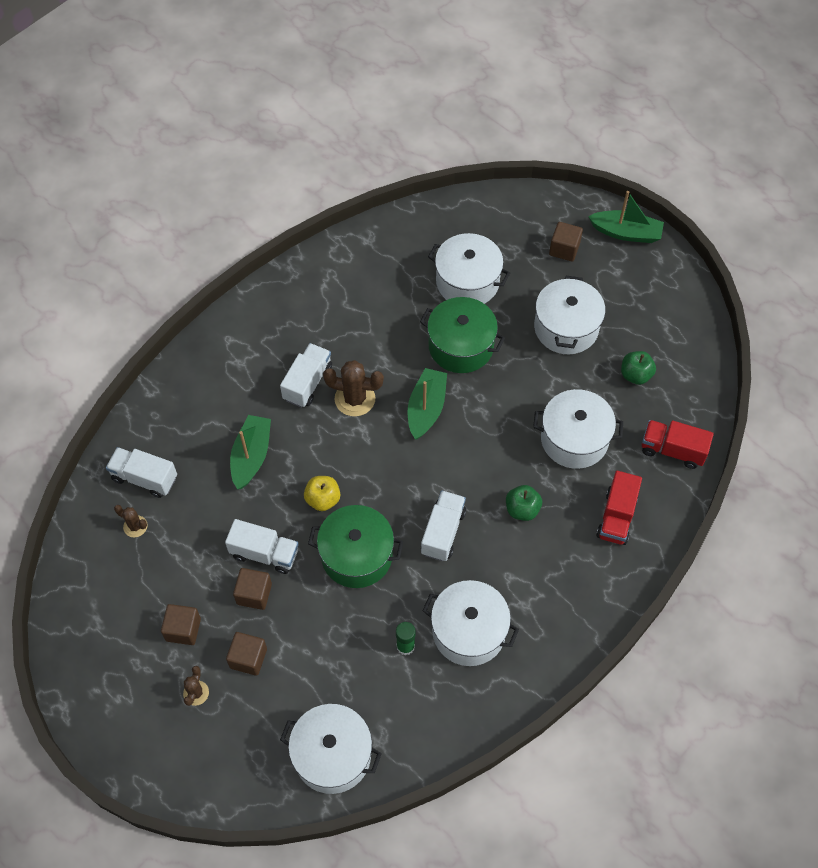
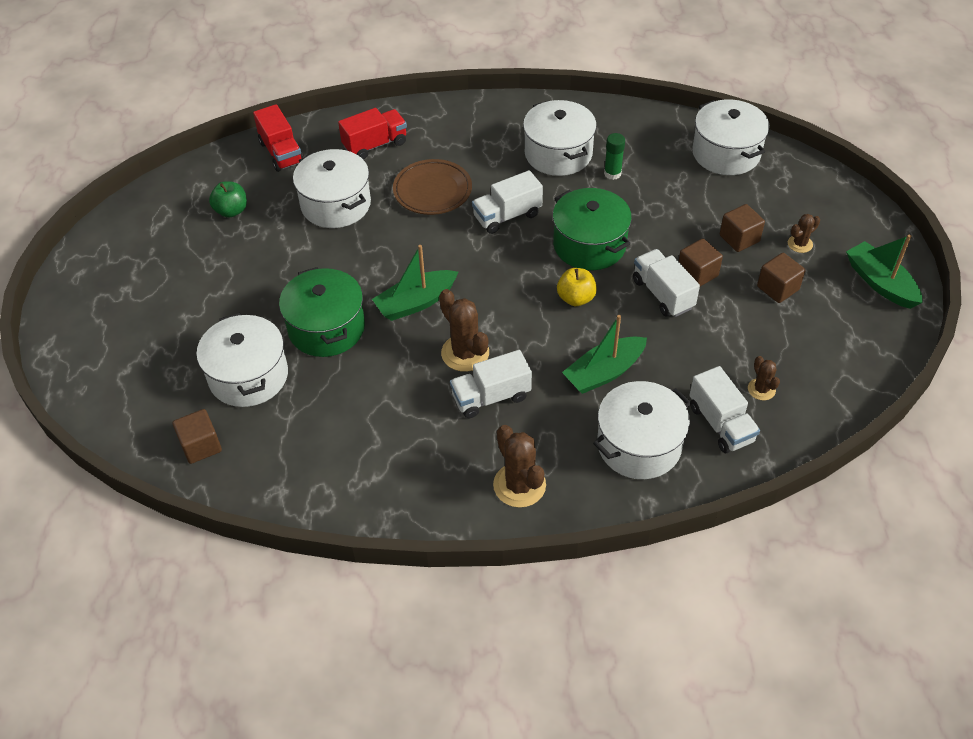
camera: 135 degrees left, 10 degrees down
green apple [506,485,542,521] -> brown plate [393,159,472,215]
white pot [534,276,605,354] -> white pot moved to [593,381,691,479]
brown cube [549,222,583,262] -> brown cube moved to [173,409,222,464]
green boat [588,191,664,243] -> green boat moved to [846,235,923,309]
none -> brown cactus [493,425,546,508]

